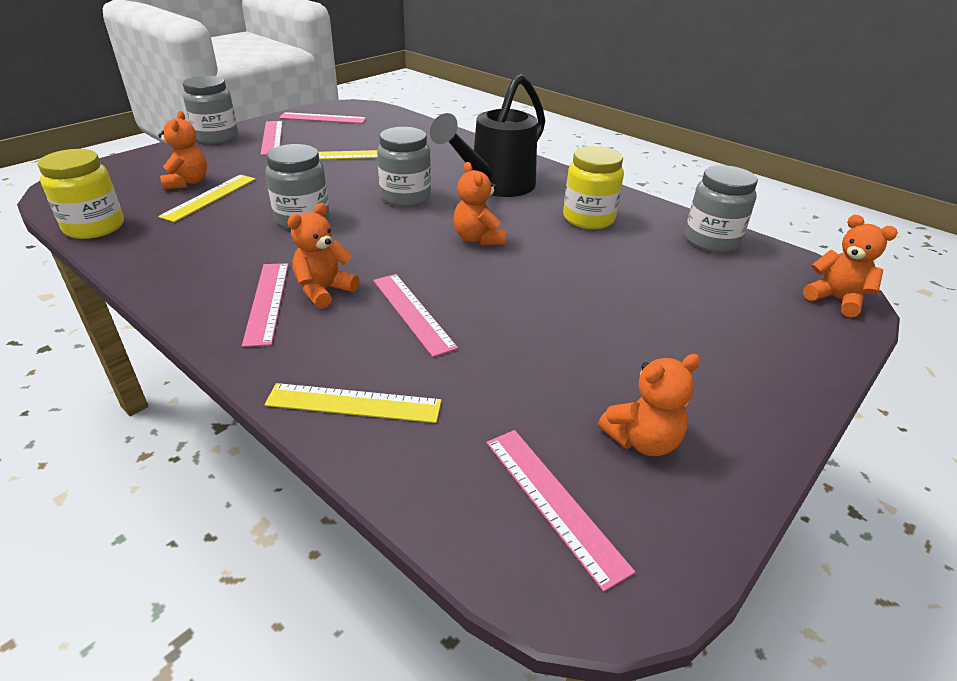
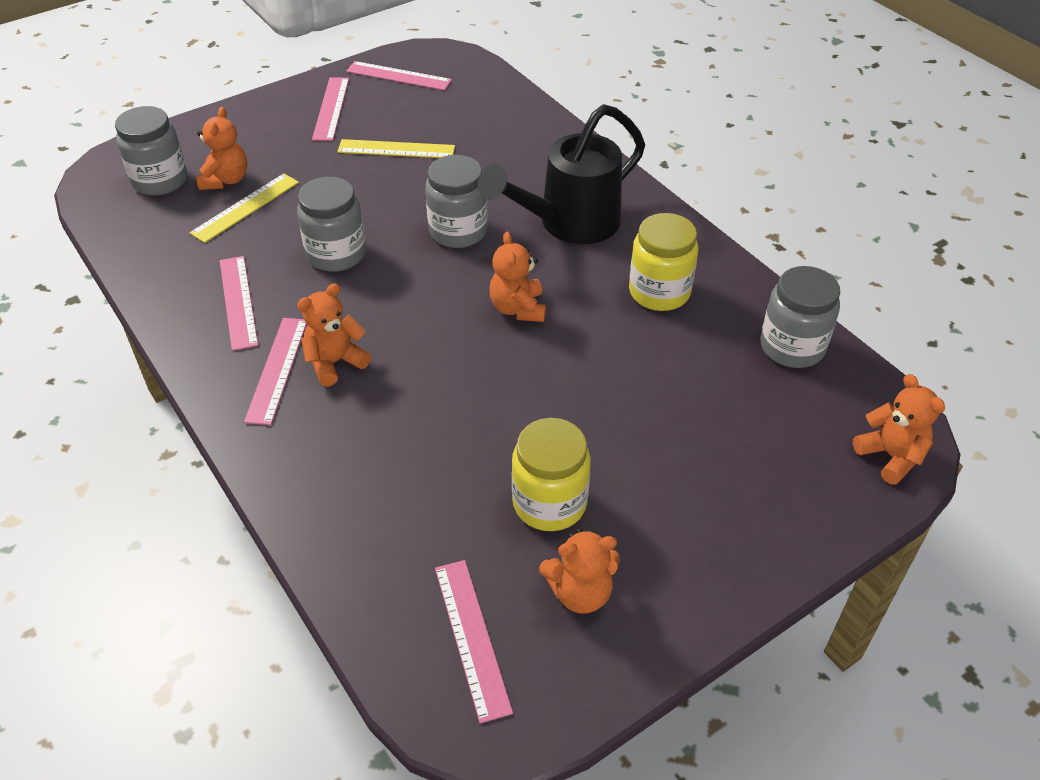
camera: 15 degrees right, 10 degrees up
yellow jar [38,149,124,239] -> yellow jar moved to [512,418,591,531]
grey jar [183,76,238,144] -> grey jar moved to [115,106,187,196]
yellow ruler [265,383,442,423] -> none
pink ruler [373,274,458,357] -> pink ruler moved to [220,256,258,351]

